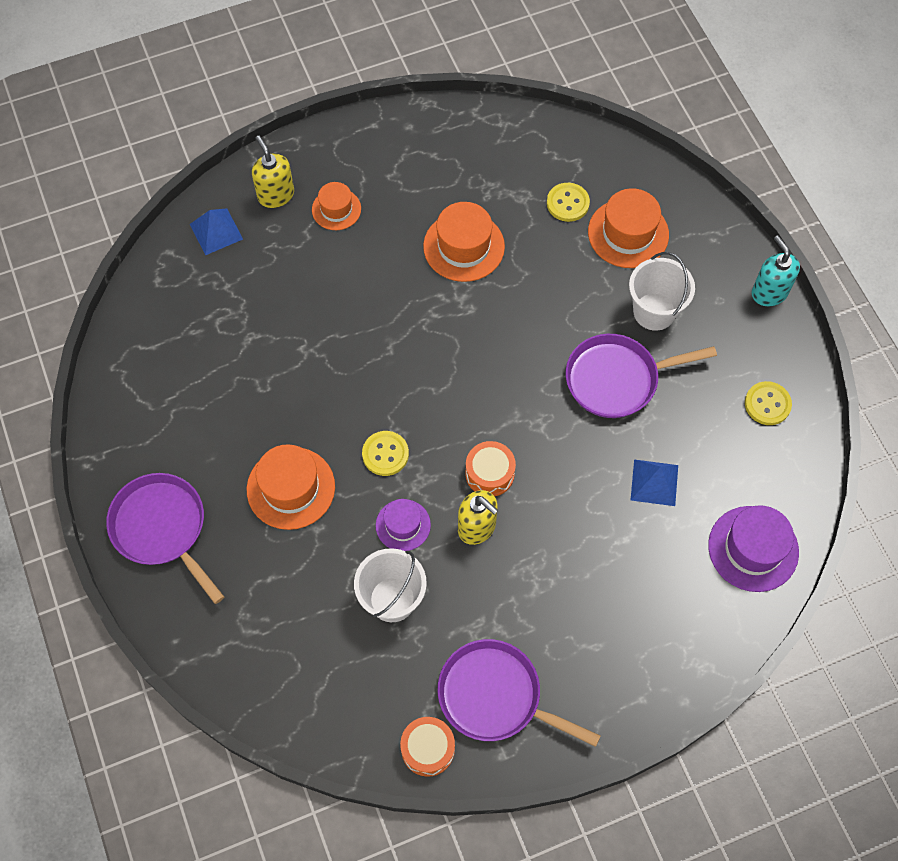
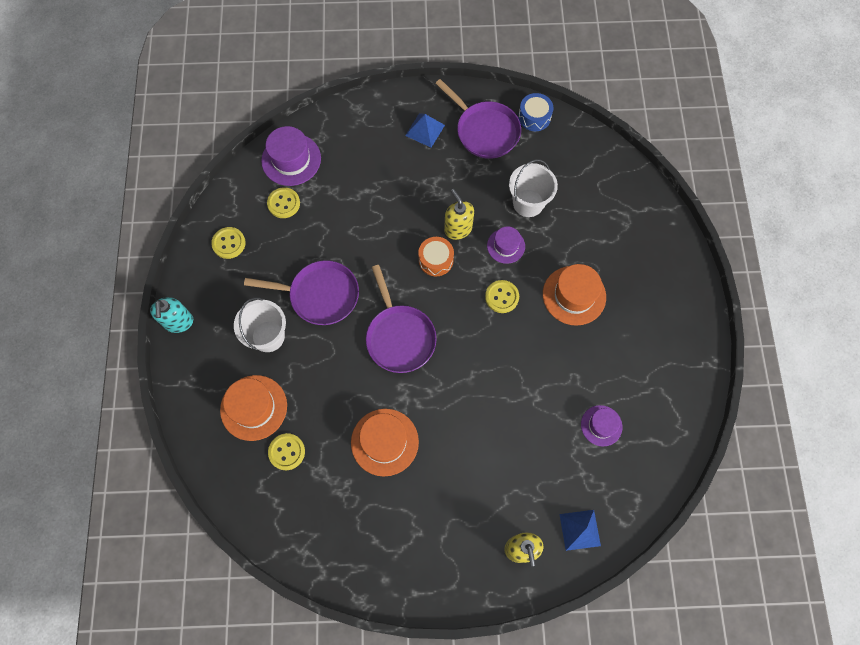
camera: 160 degrees left, 5 degrees up
purple pan [106,473,224,604] -> purple pan moved to [366,265,436,373]
orange hat [312,182,361,230] -> none
orange drum [400,717,455,777] -> blue drum [518,93,554,131]
blue pyramid [631,459,678,506] -> blue pyramid moved to [405,113,445,148]
none -> yellow button [267,187,300,218]
none -> purple hat [581,405,622,446]

